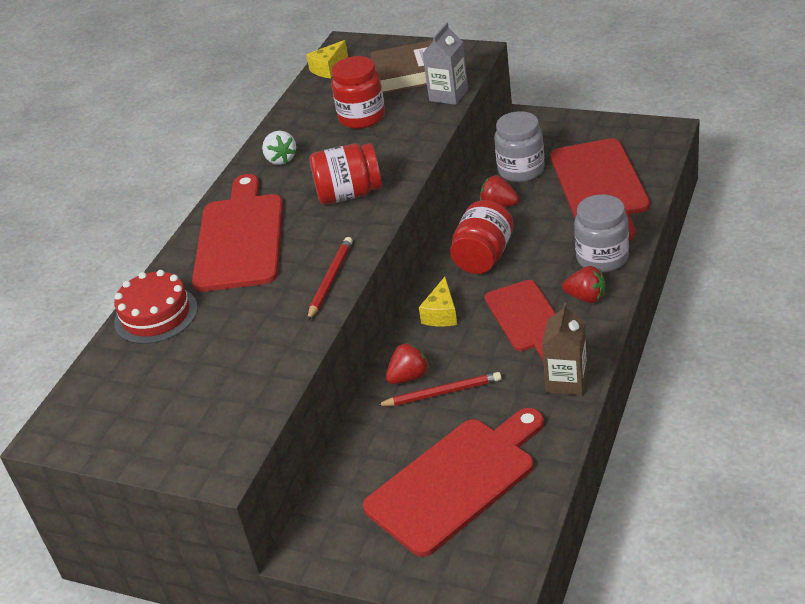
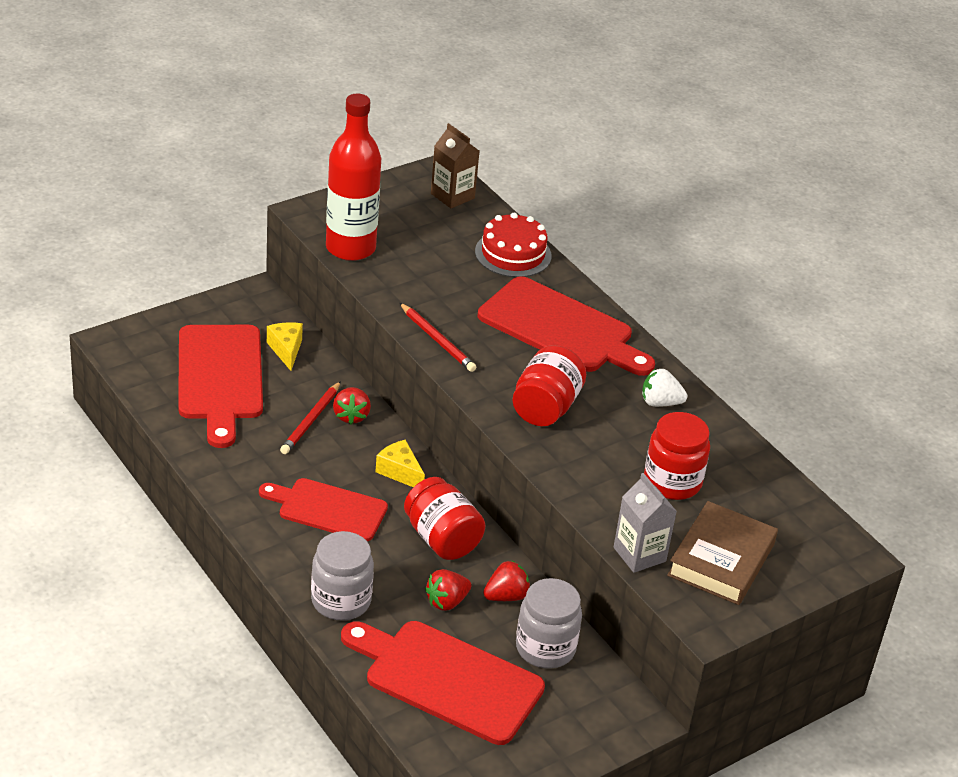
camera: 115 degrees right, 0 degrees up
yellow cheese [306,40,348,78] -> yellow cheese moved to [267,322,303,371]
brown carton [542,303,587,395] -> brown carton moved to [431,123,479,209]
red strawberry [562,266,605,303] -> red strawberry moved to [425,569,471,611]
none -> red bottle [326,94,381,261]

